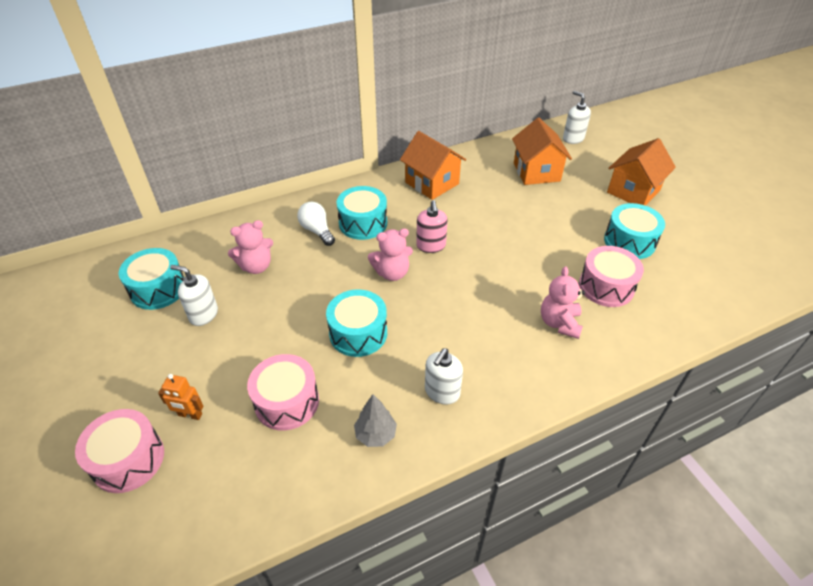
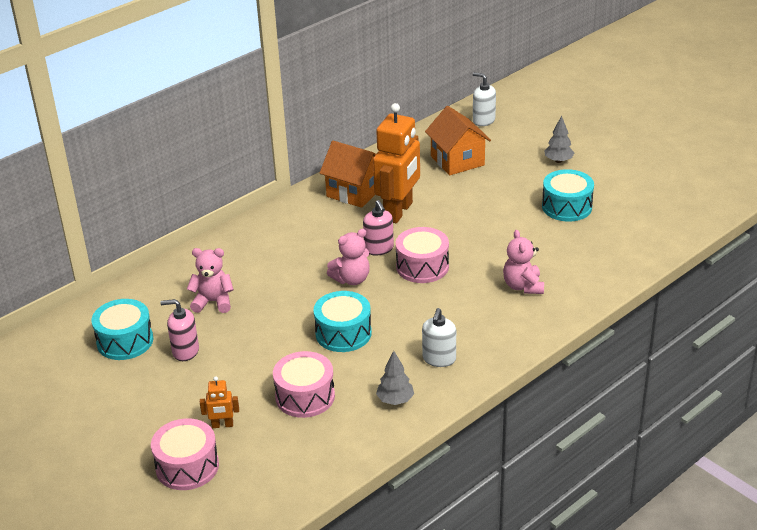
camera: 15 degrees left, 10 degrees down
white soap dispenser [170,265,218,326] -> pink soap dispenser [160,299,199,361]
pink teddy bear [228,220,273,274] -> pink teddy bear turned 135 degrees counterclockwise [187,248,234,313]
white light bulb [297,202,335,246] -> none
turquoise drum [336,186,387,240] -> none
pink drum [579,246,644,307] -> pink drum moved to [396,227,449,283]
orange house [607,138,676,206] -> grey tree [544,116,574,163]
none -> orange robot [373,103,420,223]

